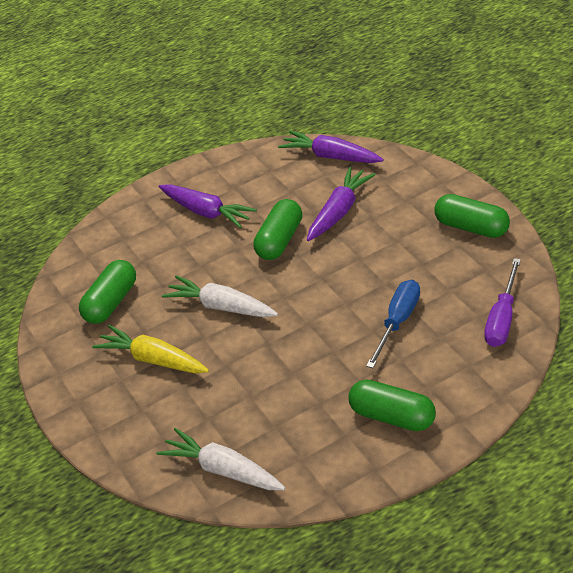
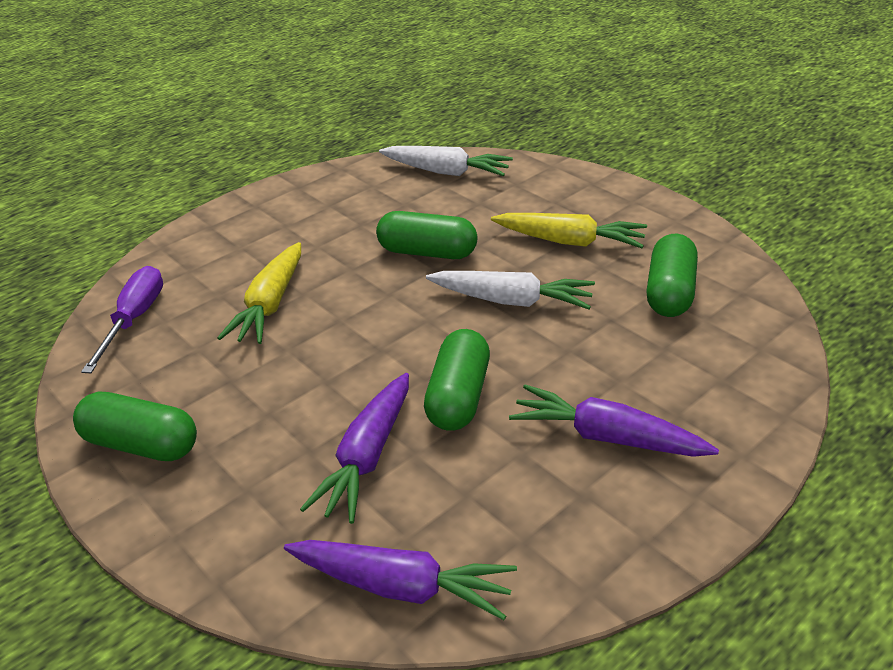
camera: 165 degrees right, 5 degrees down
green capsule [348,380,436,431] -> green capsule moved to [376,211,477,259]
blue screwdriver [366,280,420,368] -> yellow carrot [217,242,301,344]

